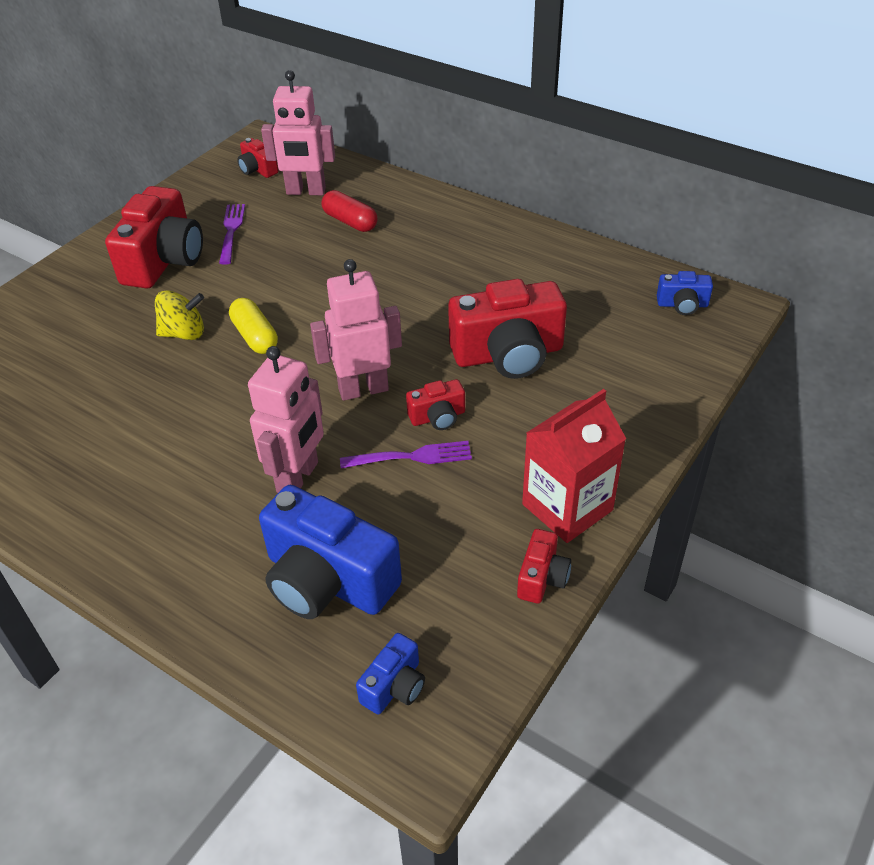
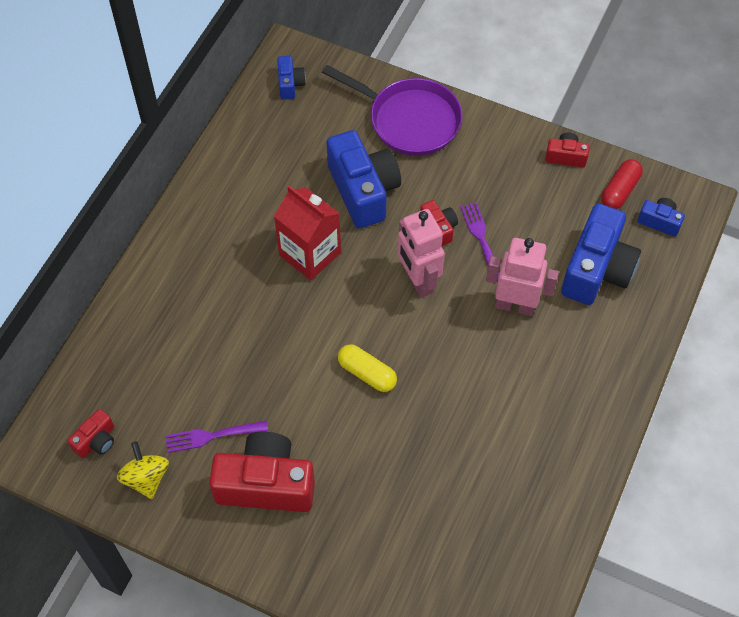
camera: 100 degrees left, 15 degrees up
yellow spinning top [155,290,204,340] -> yellow spinning top moved to [117,441,169,499]
yellow capsule [229,298,278,354] -> yellow capsule turned 75 degrees clockwise [338,344,397,392]
pink robot [261,70,335,195] -> none
red capsule [322,190,377,232] -> red capsule moved to [601,159,643,209]
red camera [448,279,567,379] -> blue camera [327,130,401,228]
red carton [522,389,626,543] -> red carton moved to [274,185,341,280]
none -> purple pan [322,65,463,156]

